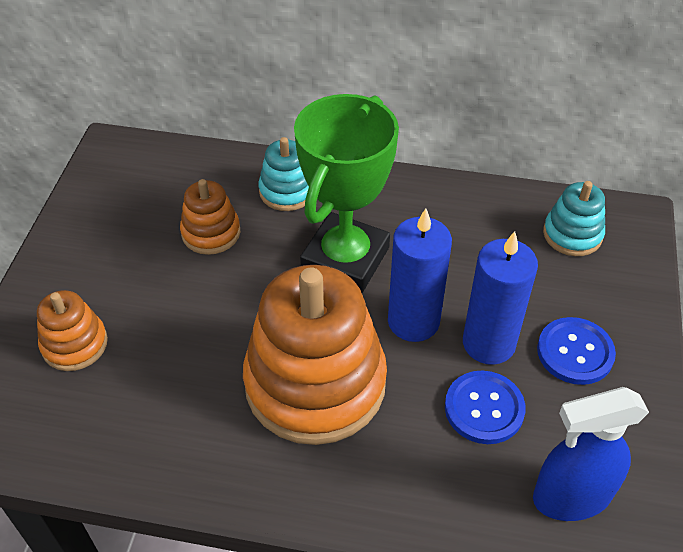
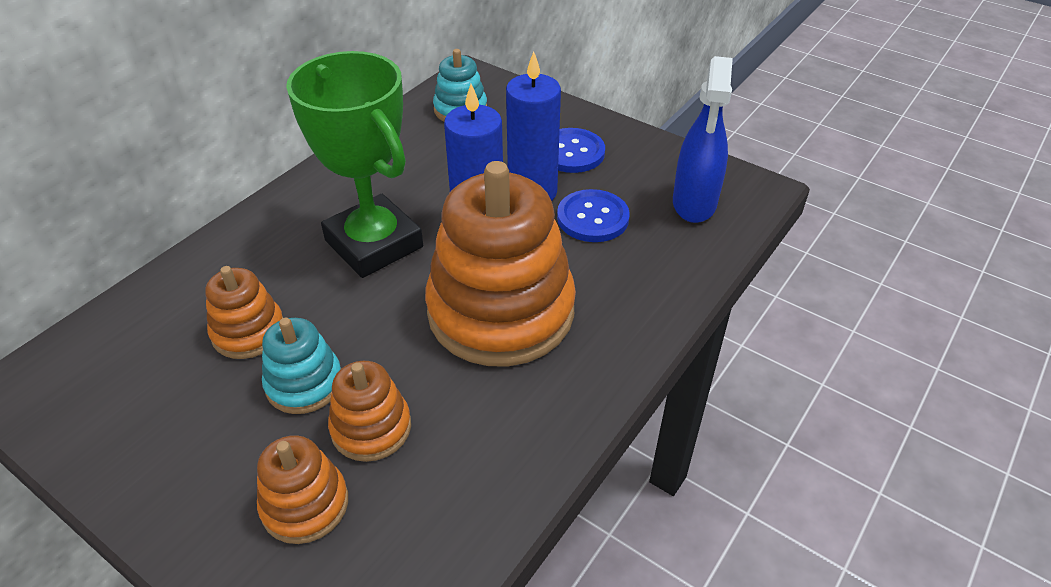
camera: 65 degrees left, 5 degrees down
turquoise stacking toy [258,137,309,211] -> turquoise stacking toy moved to [262,318,341,414]
none -> orange stacking toy [328,361,411,462]

